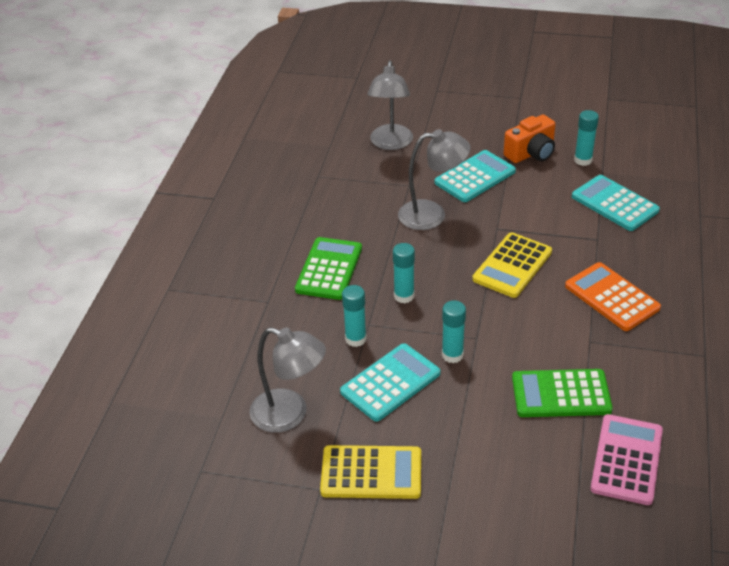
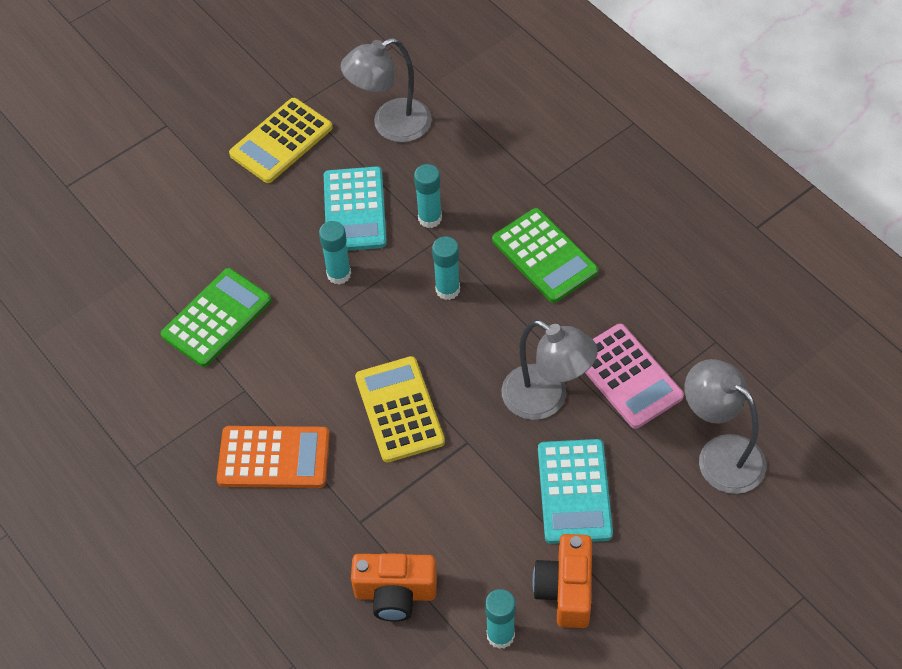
camera: 130 degrees right, 15 degrees up
grey lamp [398,129,471,230] -> grey lamp turned 90 degrees counterclockwise [501,320,598,420]
turquoise calculator [572,175,660,231] -> orange camera [351,553,437,622]
pink calculator [590,414,663,505] -> pink calculator moved to [585,324,684,429]

